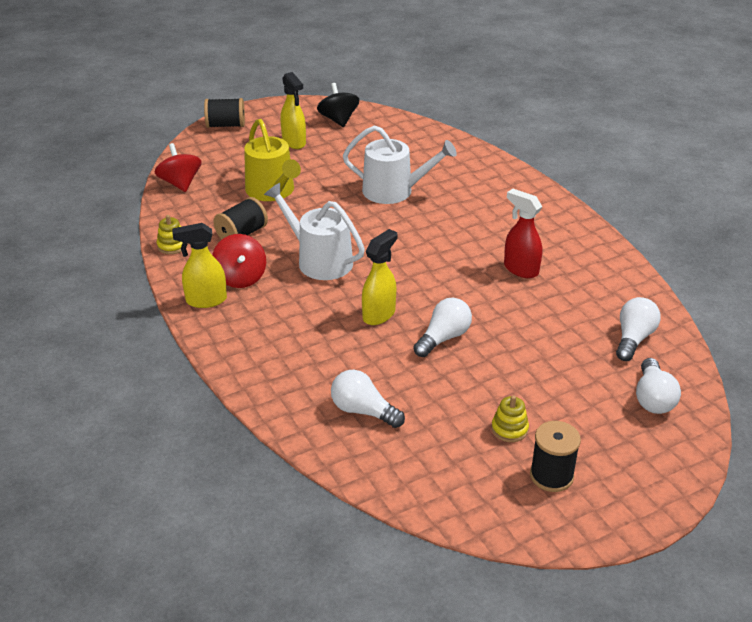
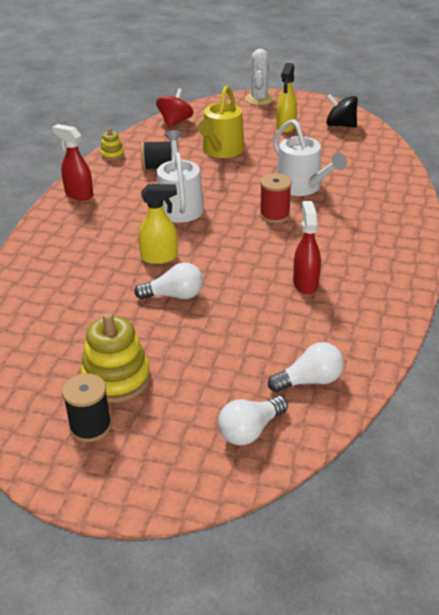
camera: 45 degrees right, 0 degrees up
yellow spray bottle [172,223,227,308] -> red spray bottle [52,124,93,201]
black spool [204,98,245,128] -> white cactus [245,49,274,105]
red spinning top [212,234,266,288] -> none
black spinning top [317,83,360,127] -> black spinning top turned 90 degrees counterclockwise [326,94,358,128]
white light bulb [331,370,405,428] -> none
yellow stacking toy [491,395,529,442] -> yellow stacking toy [81,312,151,403], size x1.97
none -> red spool [260,173,292,223]

